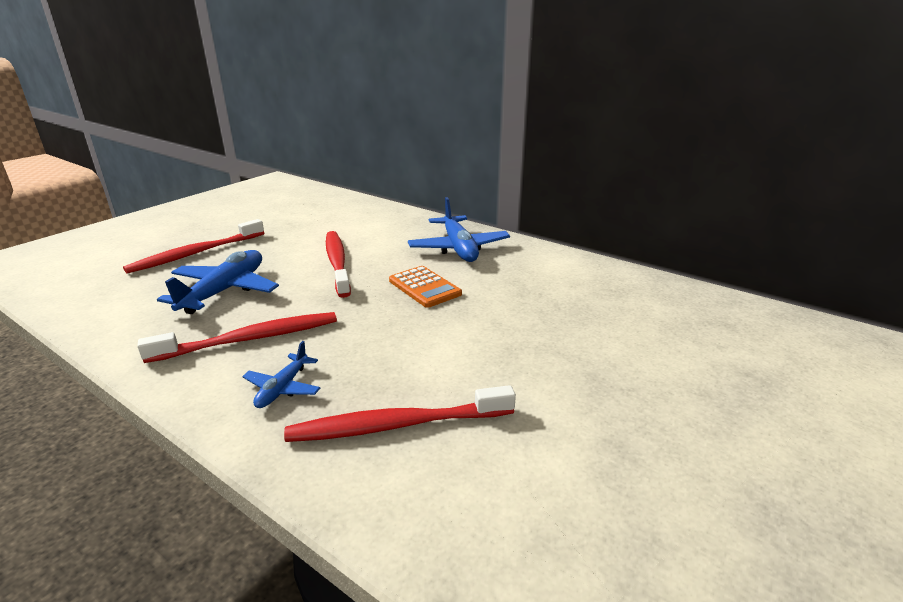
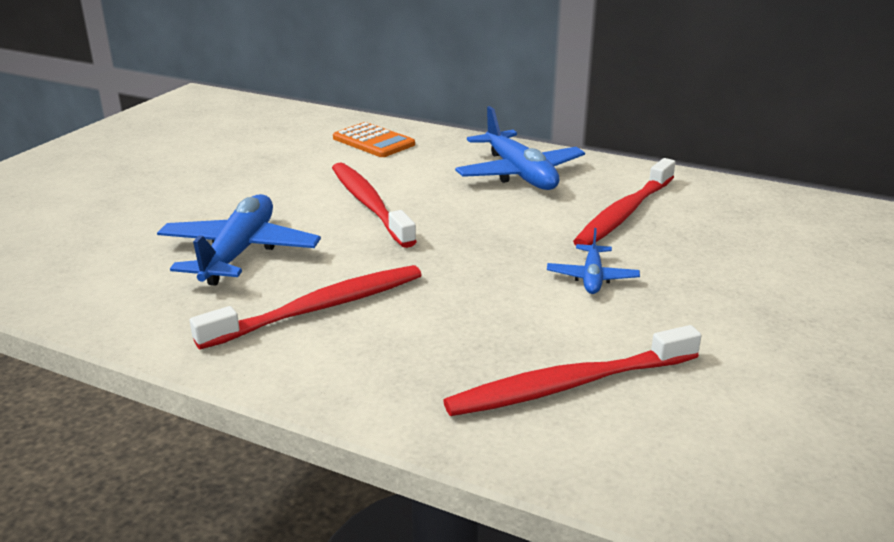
camera: 10 degrees left, 0 degrees up
red toothbrush [123,219,264,273] -> red toothbrush moved to [573,158,675,245]
blue plane [242,341,321,408] -> blue plane moved to [547,228,640,294]
orange calculator [389,266,462,308] -> orange calculator moved to [333,122,415,157]

